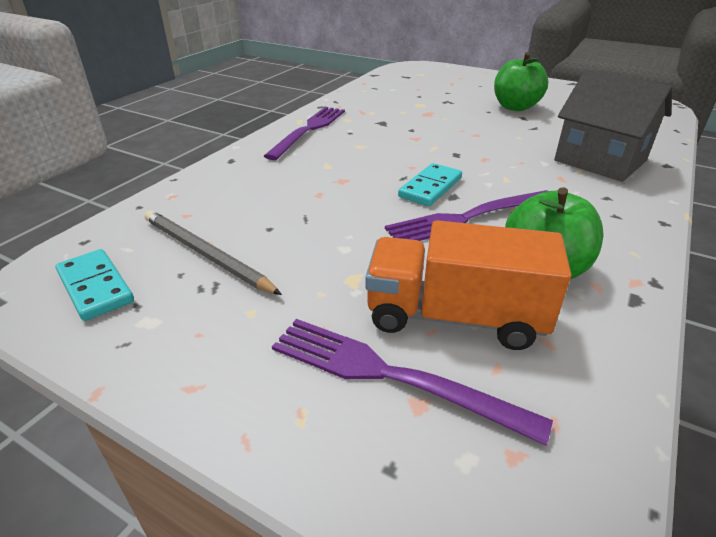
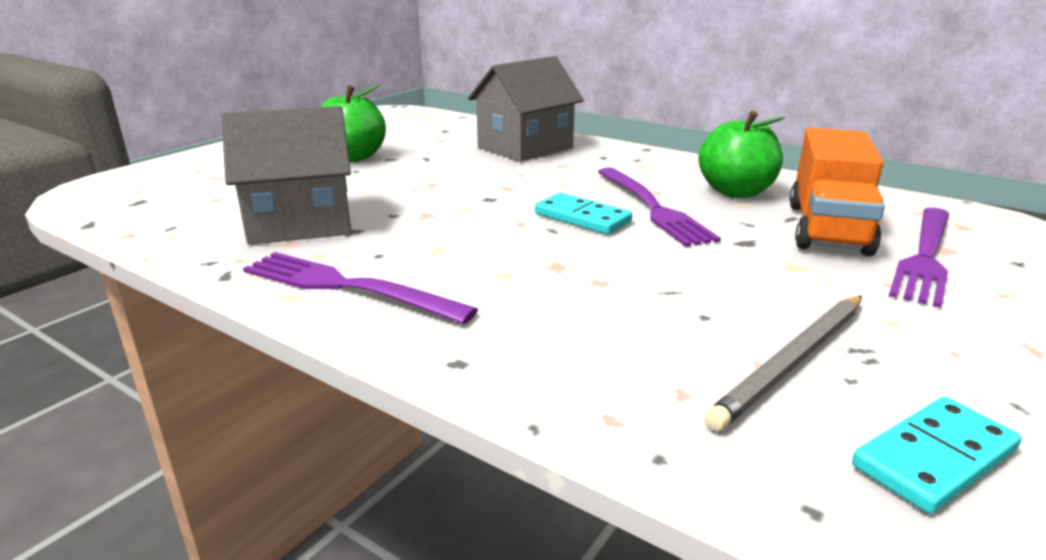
camera: 85 degrees left, 10 degrees down
none -> grey house [222,106,351,245]

